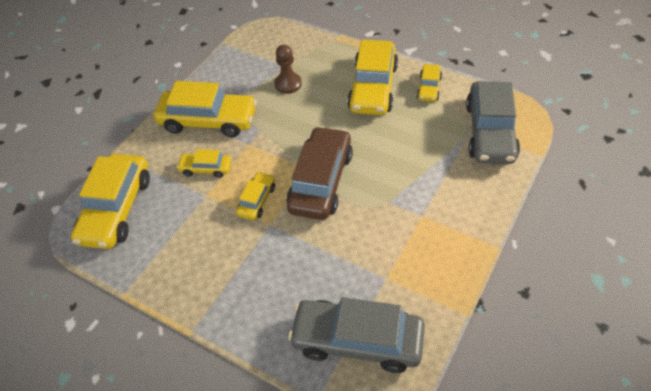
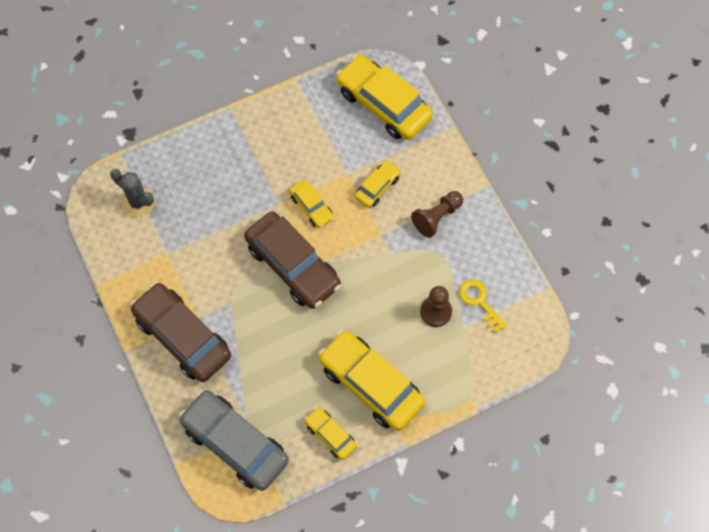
camera: 120 degrees right, 15 degrees up
yellow car [154,81,257,137] -> brown pawn [411,191,463,238]
grey car [288,297,425,373] -> grey cactus [110,169,155,217]
none -> brown car [130,283,231,382]
none -> yellow key [459,279,507,333]

